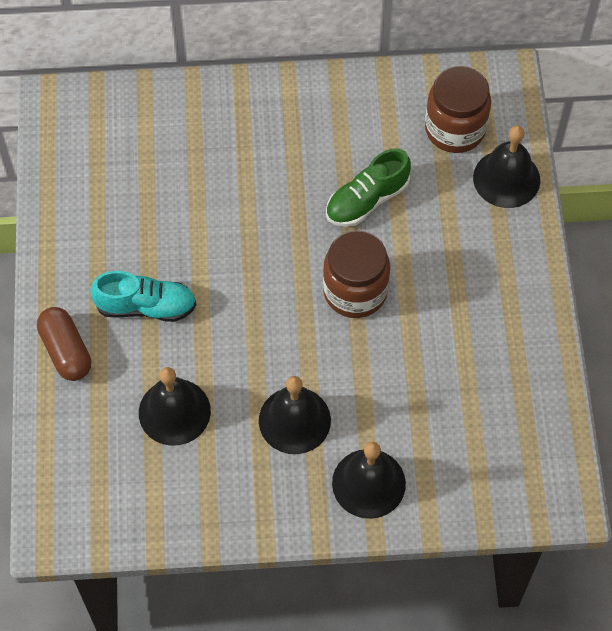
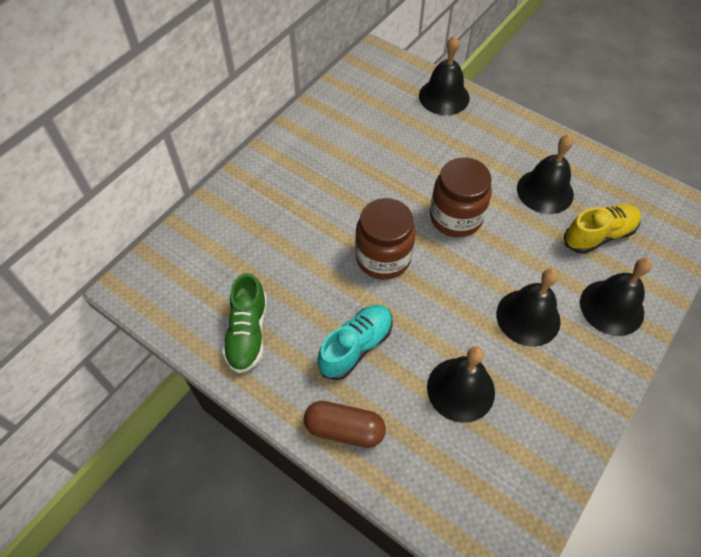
camera: 50 degrees left, 5 degrees down
green shoe [326,148,411,227] -> green shoe moved to [222,273,267,373]
brown jar [425,66,491,153] -> brown jar moved to [355,198,416,280]
none -> black bell [517,134,574,214]
none -> yellow shoe [564,204,641,254]

